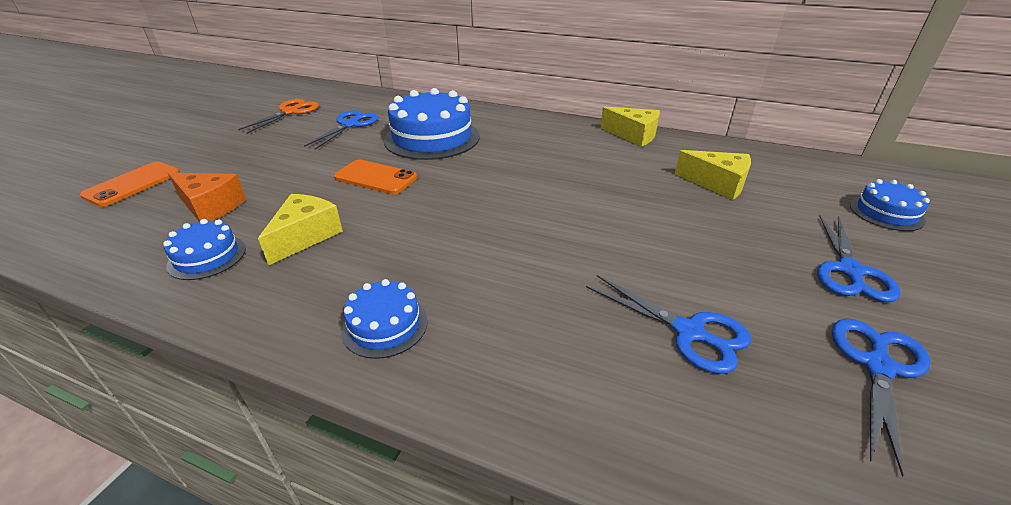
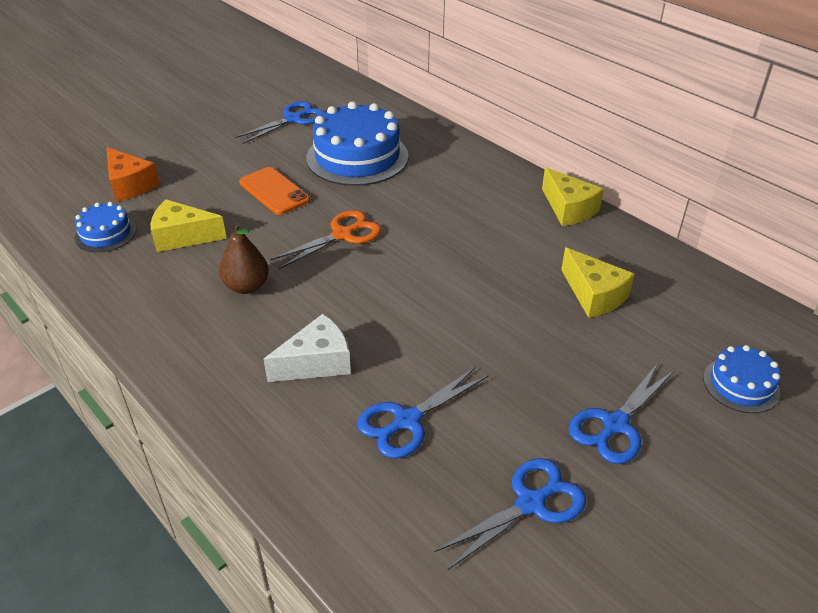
camera: 25 degrees right, 5 degrees up
orange phone [80,162,180,207] -> none
orange scissors [238,99,319,134] -> orange scissors moved to [270,210,382,269]
yellow cheese [258,194,343,265] -> yellow cheese turned 135 degrees counterclockwise [151,200,227,252]
blue cake [341,279,428,359] -> none
blue scissors [586,275,751,374] -> blue scissors turned 75 degrees clockwise [357,367,489,459]
none -> brown pear [219,223,269,294]
none -> white cheese [263,314,351,382]

